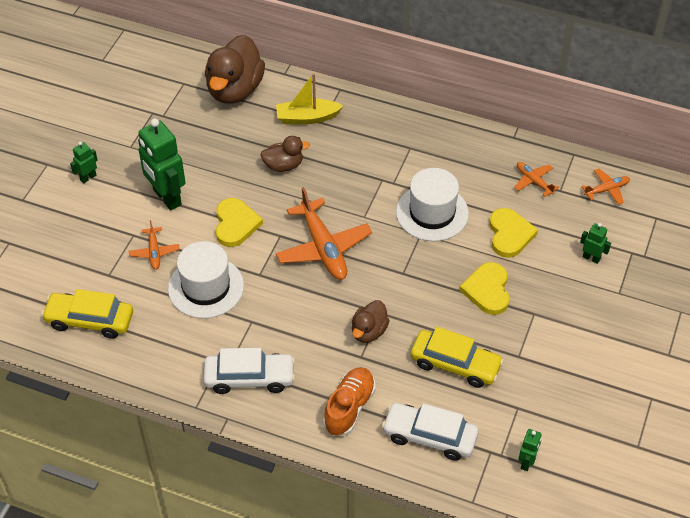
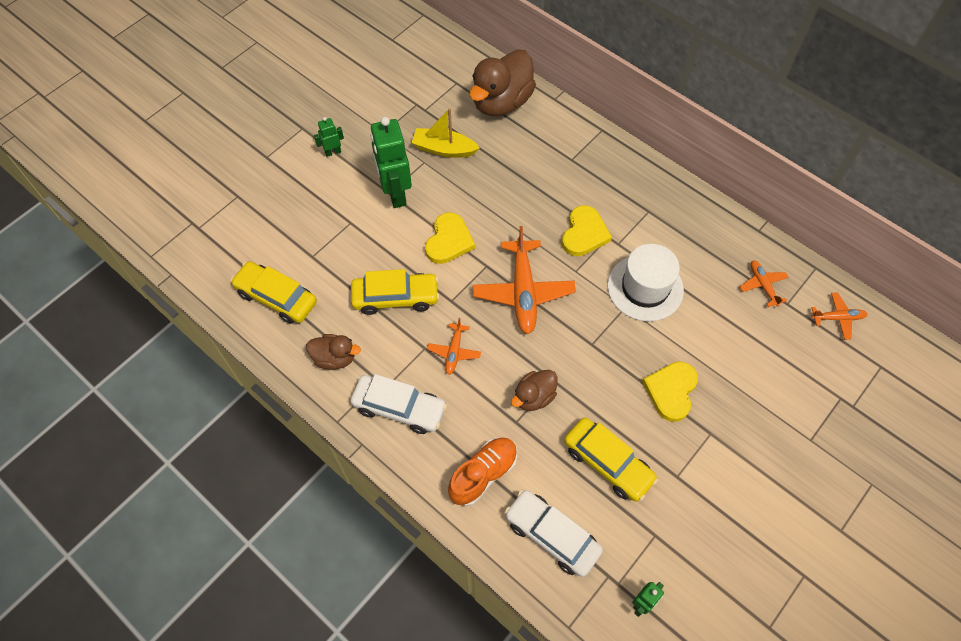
camera: 20 degrees right, 10 degrees up
orange plane [129,220,179,270] -> orange plane moved to [427,318,481,375]
white hat [168,241,244,318] -> yellow car [351,269,439,315]
brown duck [260,136,310,172] -> brown duck moved to [306,334,361,370]
yellow boat [276,73,343,124] -> yellow boat moved to [411,108,480,158]
yellow heart [489,208,538,258] -> yellow heart moved to [562,205,612,256]
green robot [580,223,611,264] -> none

